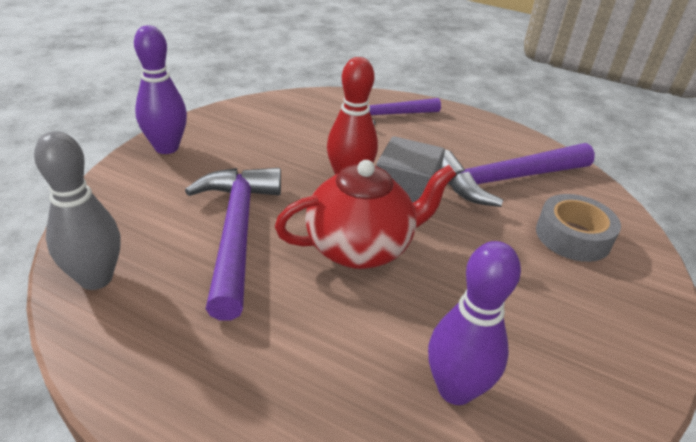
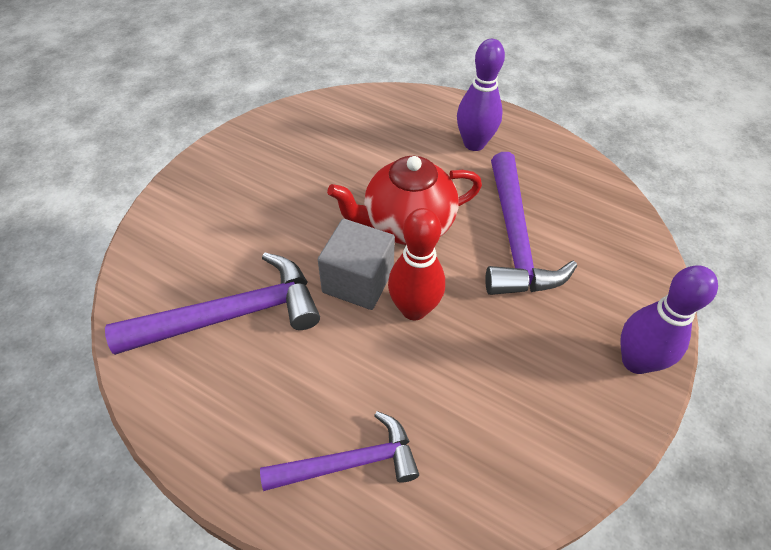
camera: 175 degrees left, 15 degrees up
grey bowling pin [34,131,120,290] -> none
purple bowling pin [428,241,521,405] -> purple bowling pin moved to [457,39,505,151]
grey tape [536,194,621,262] -> none

